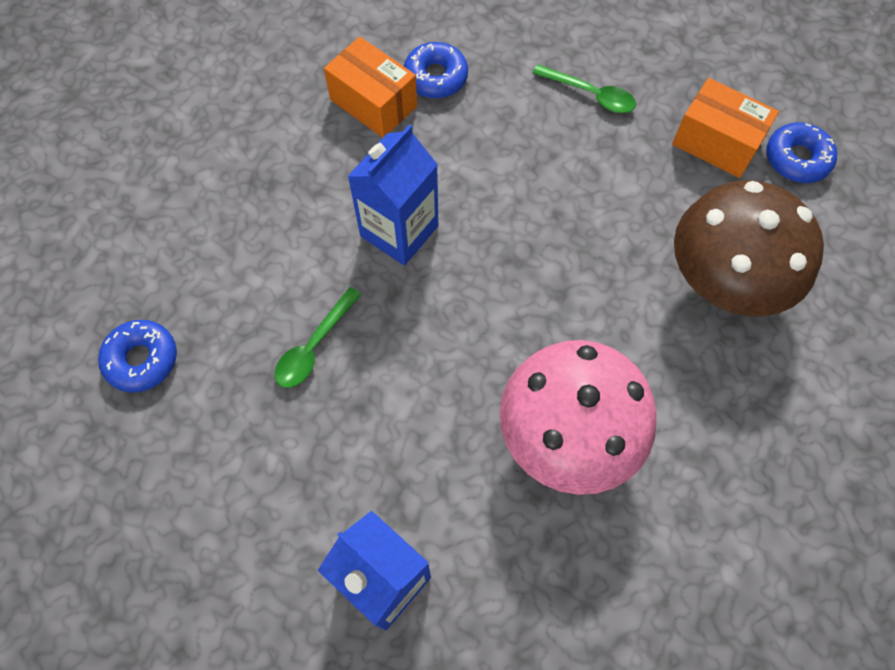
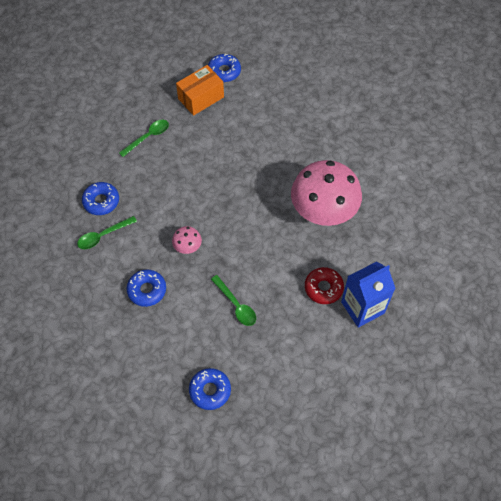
camera: 70 degrees left, 5 degrees down
orange box [324,37,417,138] -> green spoon [77,216,137,249]
blue carton [347,124,438,266] -> pink mushroom [172,226,202,254]
brown mushroom [674,180,824,316] -> none
none -> blue donut [127,269,166,307]
none -> red donut [305,267,344,304]

